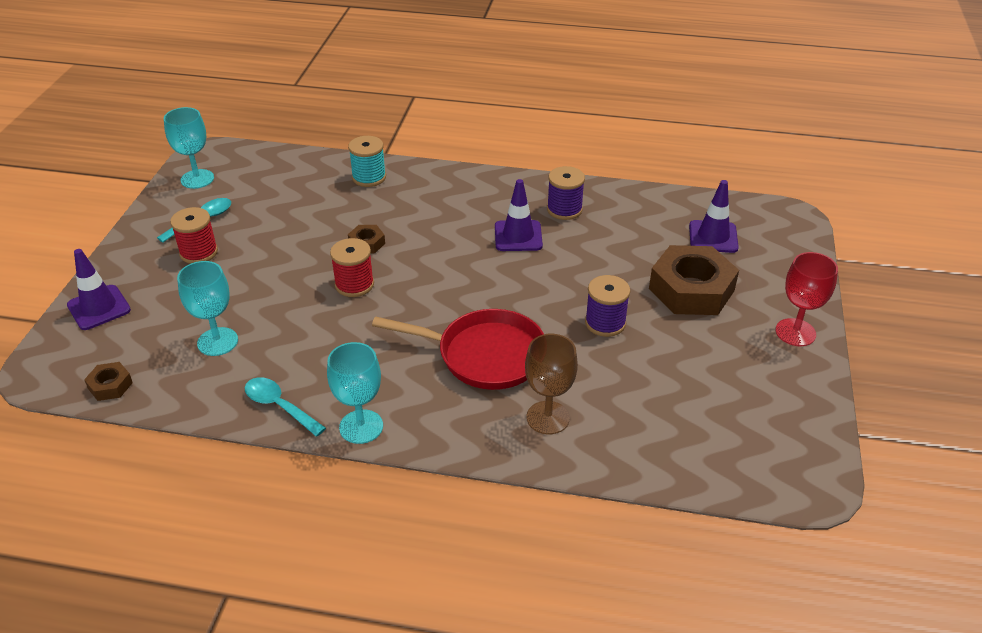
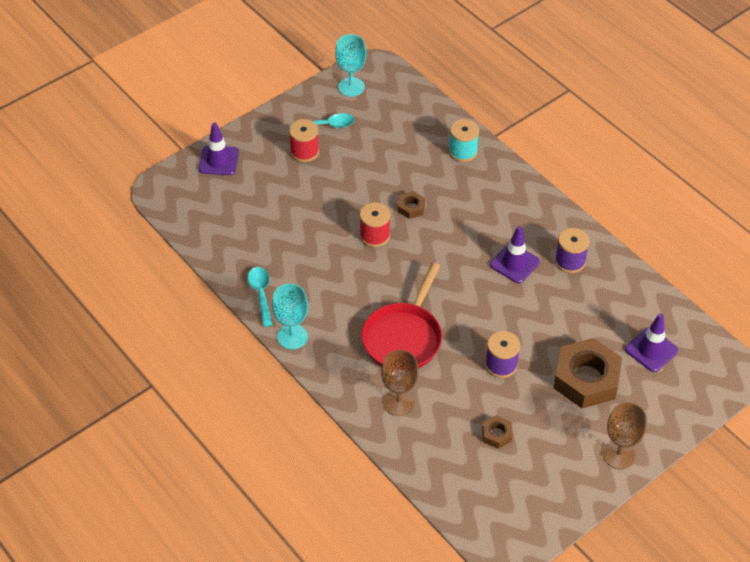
camera: 40 degrees right, 10 degrees up
brown nut [84,362,133,401] -> brown nut moved to [482,415,513,449]
turquoise goblet [177,261,238,356] -> none
red pan [372,309,544,390] -> red pan turned 60 degrees clockwise [361,262,442,368]
red goblet [776,252,838,346] -> brown goblet [603,402,647,469]

